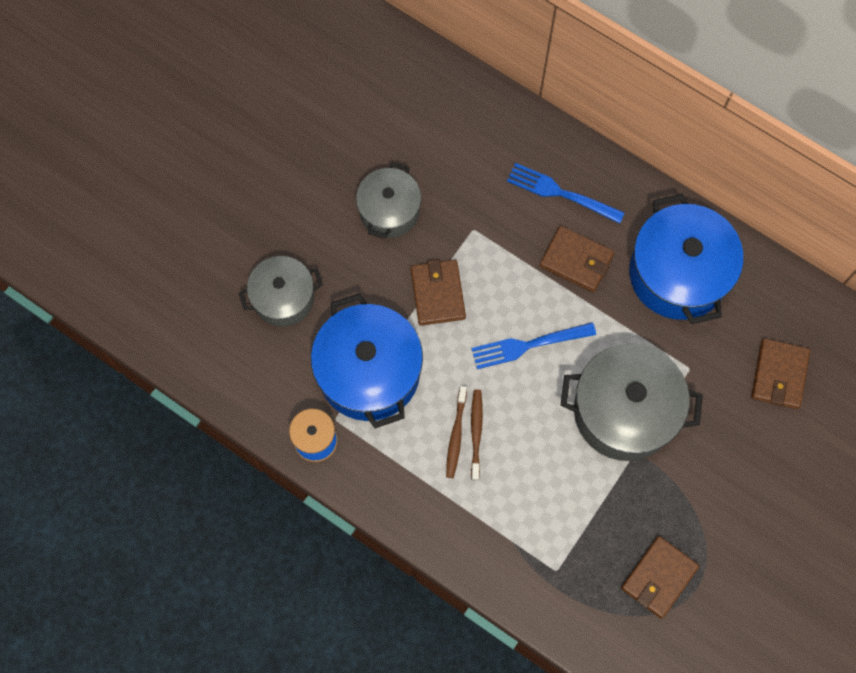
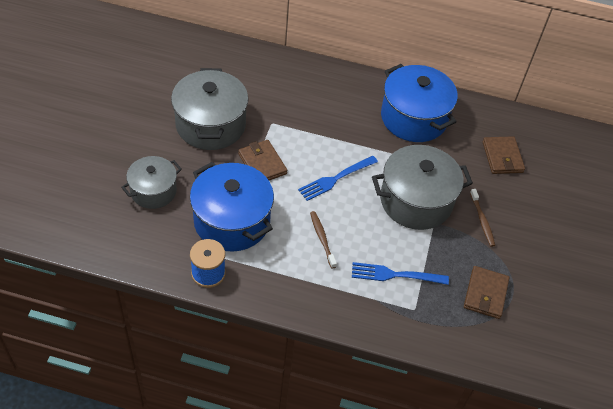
camera: 25 degrees left, 20 degrees down
grey pot [356,162,421,239] -> grey pot [171,68,248,150], size x1.63
brown toothbrush [446,386,467,478] -> brown toothbrush moved to [470,189,495,247]
blue fork [507,163,625,224] -> blue fork moved to [352,262,449,285]
brown wallet [540,226,614,292] -> none

